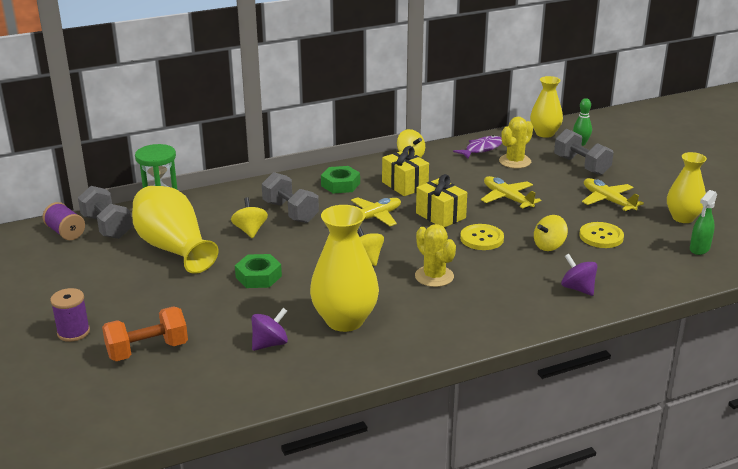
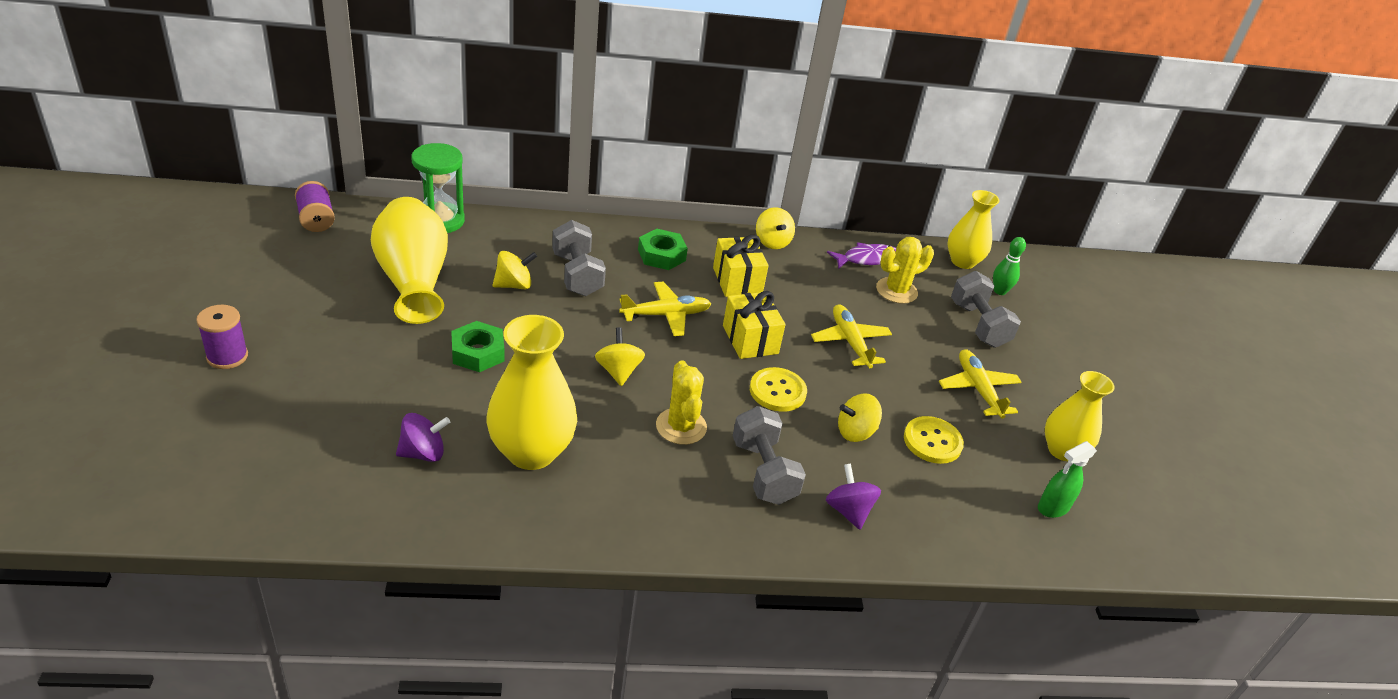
camera: 15 degrees right, 10 degrees up
grey dumbbell [78,186,132,239] -> grey dumbbell moved to [733,406,806,505]
orange dumbbell [102,307,188,361] -> none
yellow spinning top [231,197,268,238] -> yellow spinning top turned 60 degrees clockwise [493,251,537,289]

